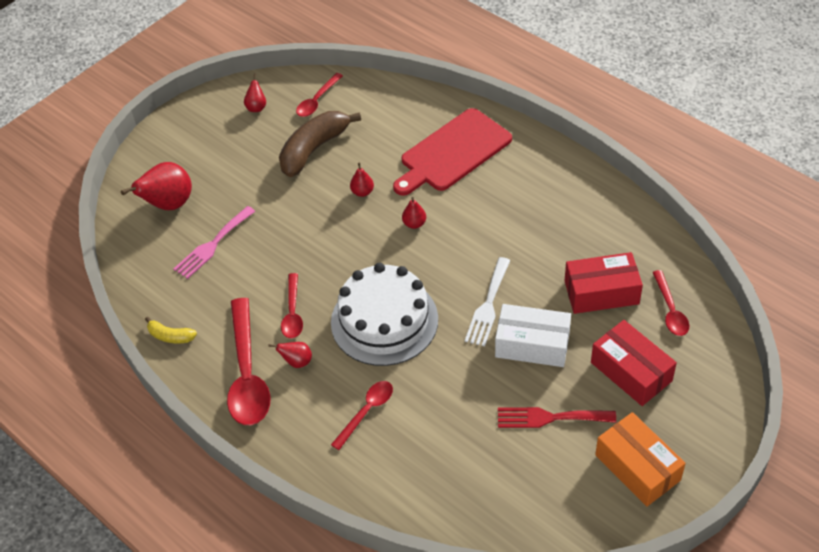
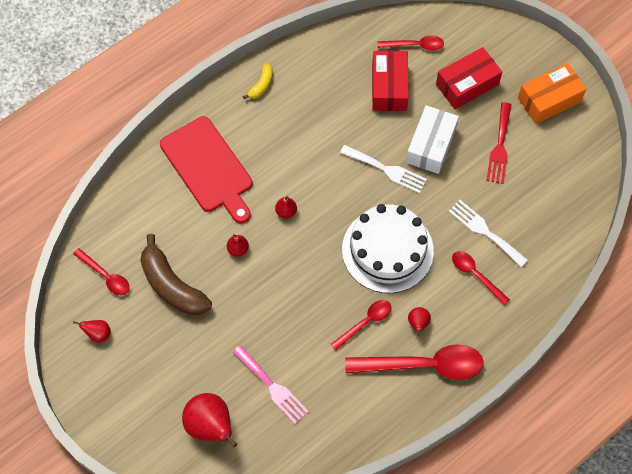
camera: 85 degrees left, 15 degrees up
yellow banana [145,317,197,344] -> yellow banana moved to [243,63,273,99]
red spoon [281,273,303,338] -> red spoon turned 45 degrees counterclockwise [330,300,391,350]
none -> white fork [448,200,528,267]

